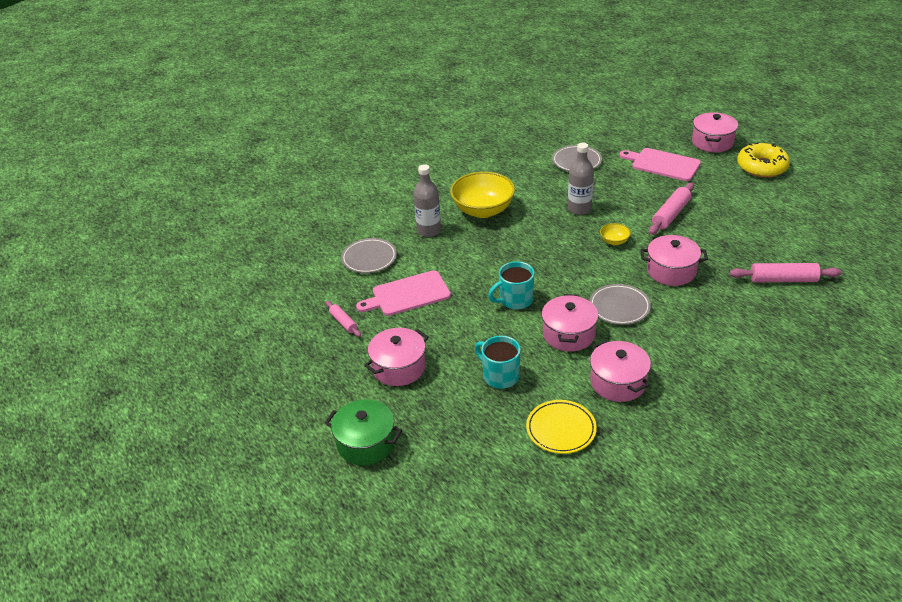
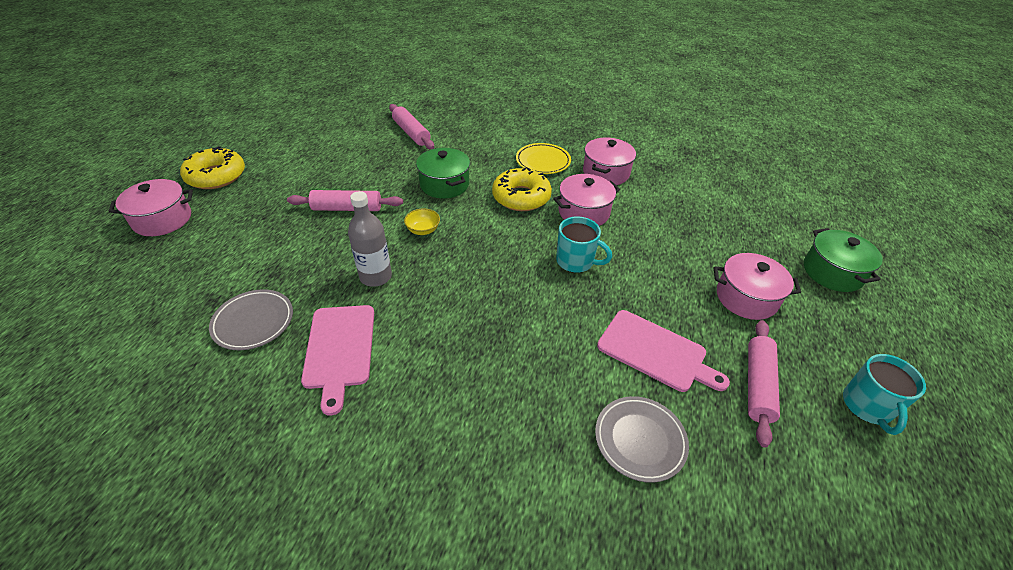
camera: 130 degrees left, 5 degrees up
pink rolling pin [326,301,361,337] -> pink rolling pin [748,320,780,448], size x1.69
grey bottle [413,164,441,237] -> none
yellow bowl [450,172,515,218] -> none
turquoise mug [475,336,521,389] -> turquoise mug moved to [843,354,926,435]
yellow plate [526,400,597,454] -> yellow plate moved to [516,143,571,174]
grey plate [589,284,651,325] -> yellow donut [492,168,552,211]
pink cutting board [619,148,701,181] -> pink cutting board moved to [301,305,374,416]
pink pot [640,235,708,286] -> green pot [416,148,470,198]

